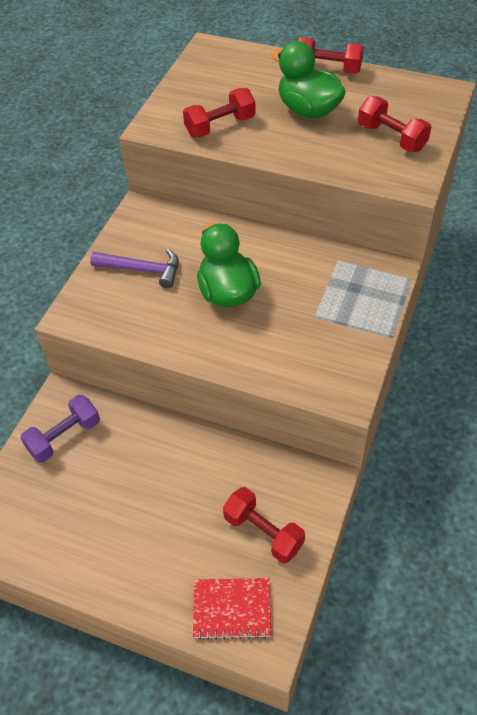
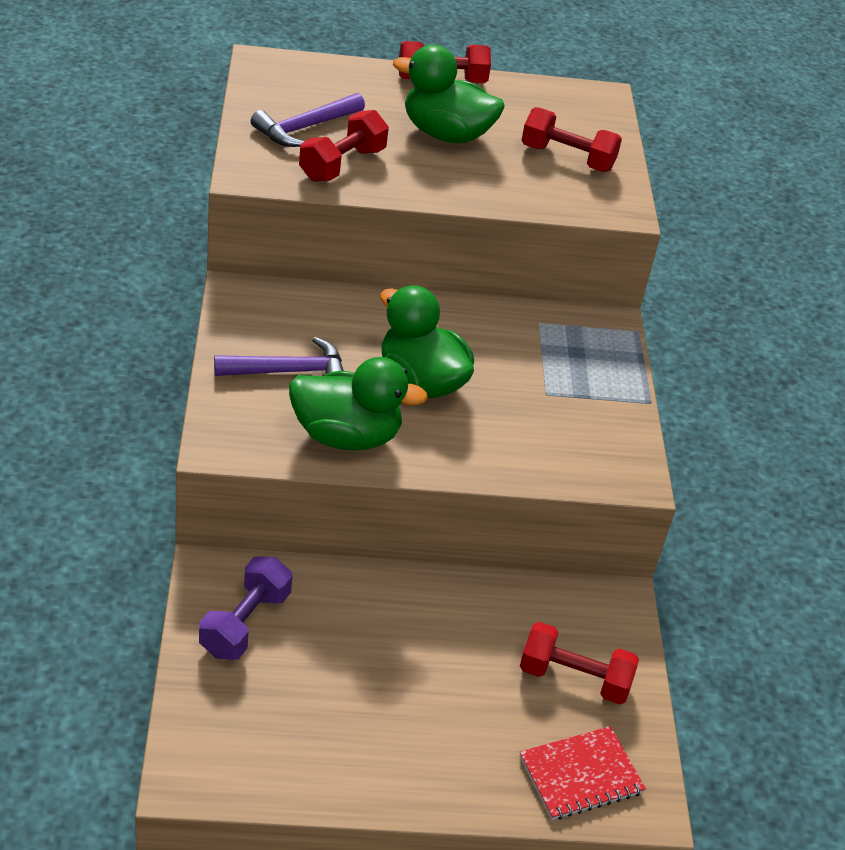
camera: 30 degrees left, 10 degrees down
none -> purple hammer [251,93,365,147]
none -> green duck [289,357,428,451]

